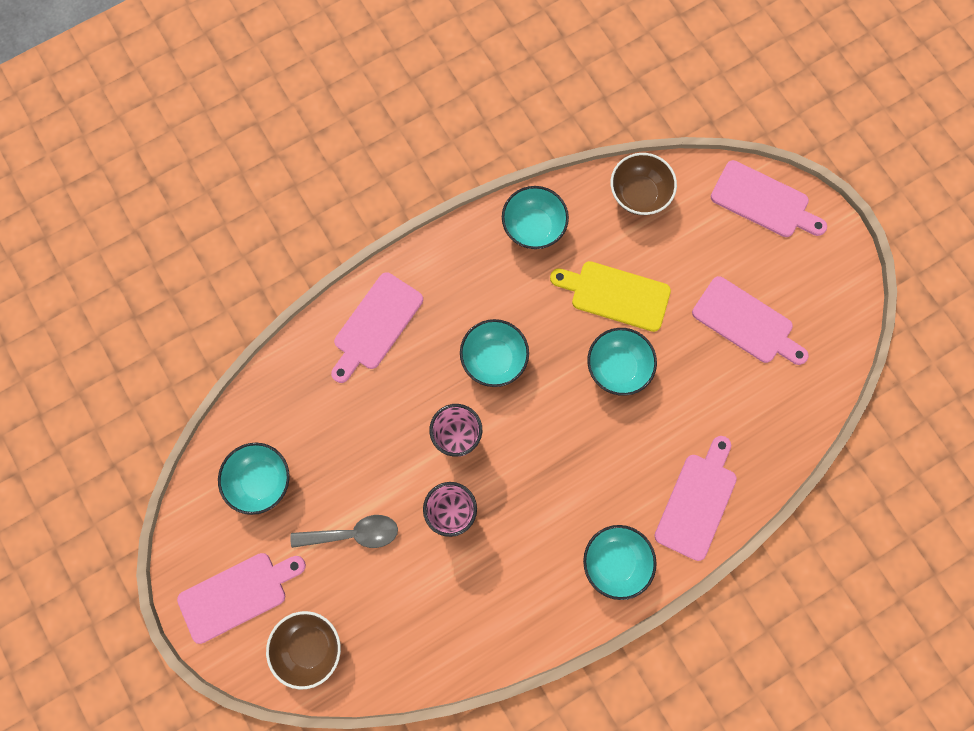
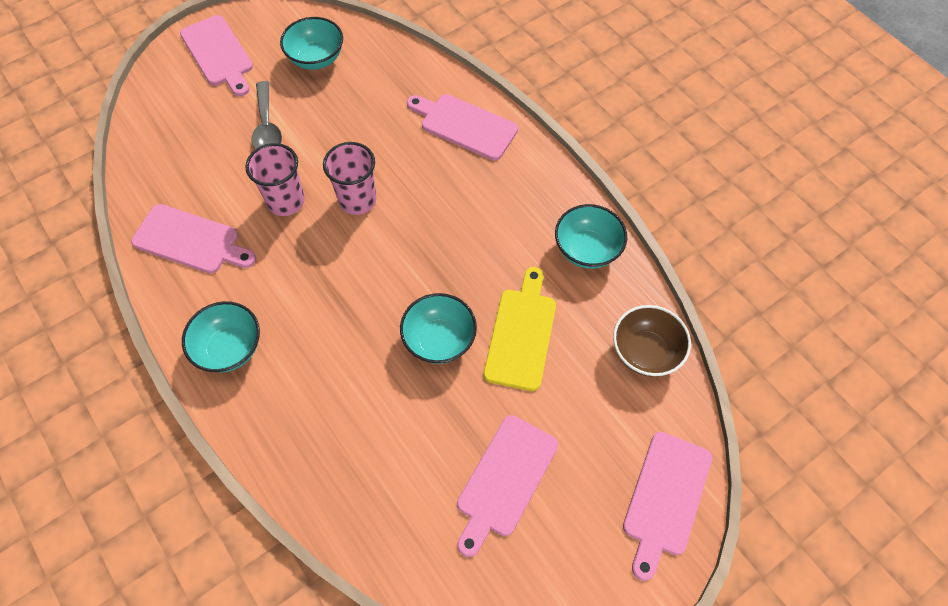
camera: 85 degrees right, 15 degrees down
brown bowl [266,611,341,690] -> none
turquoise bowl [460,319,529,387] -> none
pink cutting board [654,436,737,561] -> pink cutting board moved to [131,204,256,274]

